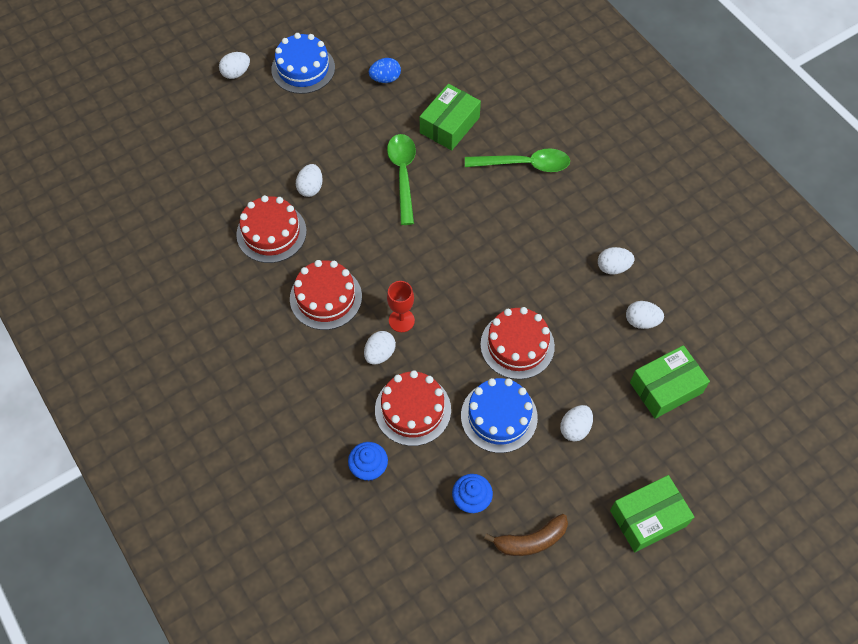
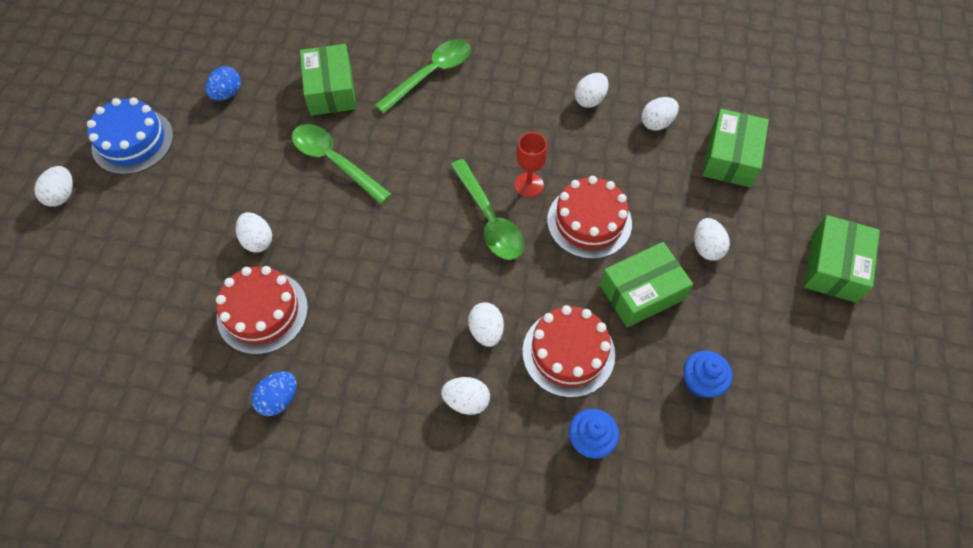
camera: 45 degrees left, 0 degrees up
red cake [290,260,362,330] -> none
red goblet [387,281,415,332] -> red goblet moved to [514,132,548,198]
blue cake [461,378,538,453] -> green box [600,242,693,328]
brown banana [484,514,568,556] -> none
none -> blue egg [252,371,296,416]
none -> white egg [441,377,490,415]
none -> green spoon [450,159,524,260]

